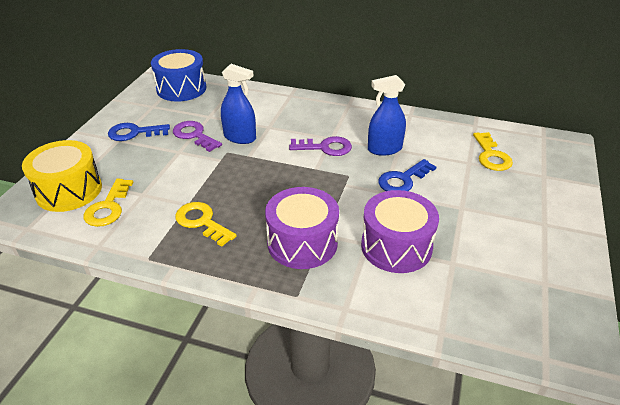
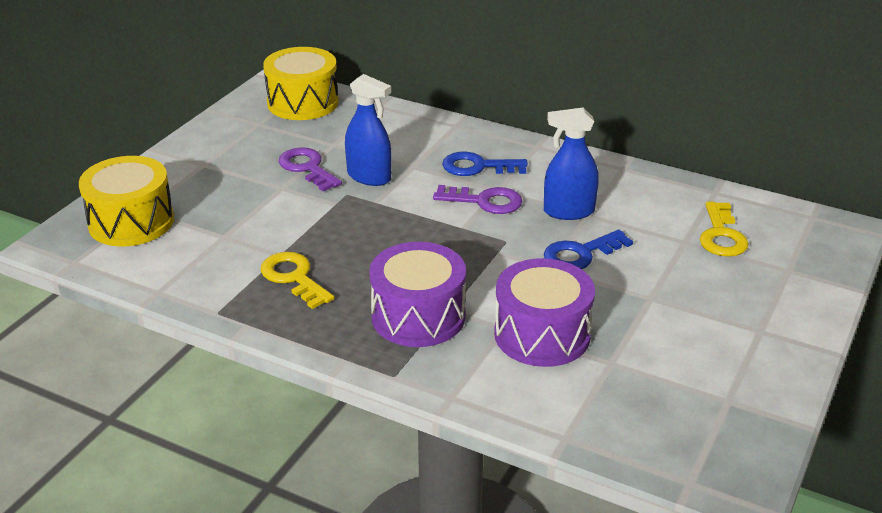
camera: 10 degrees right, 5 degrees down
yellow key [83,179,134,227] -> none
blue key [108,123,170,141] -> blue key moved to [442,152,528,176]
blue drum [151,49,206,102] -> yellow drum [263,47,339,120]

